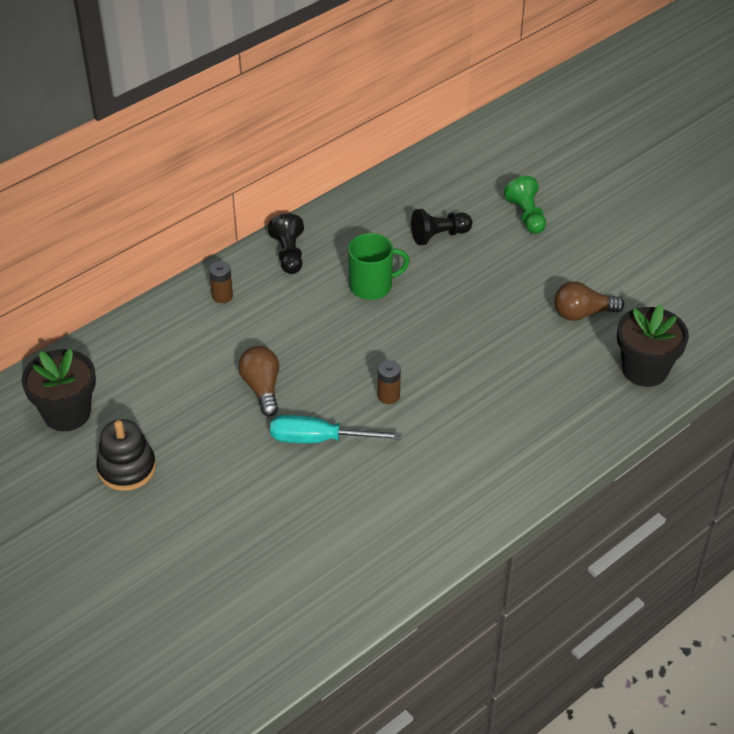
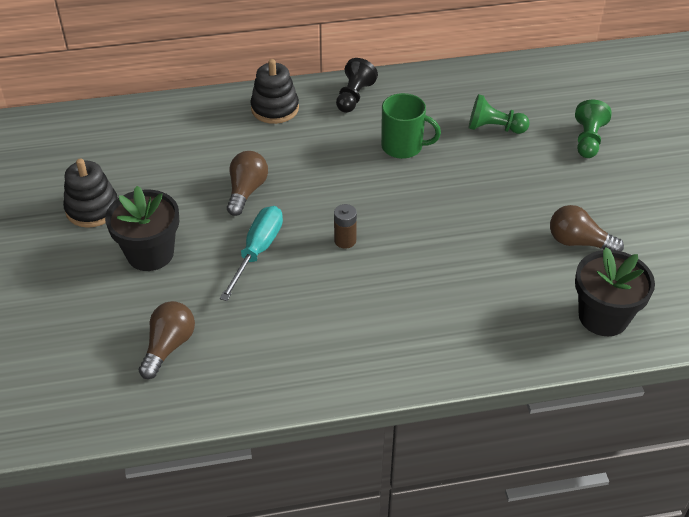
camera: 30 degrees right, 0 degrees up
black flower pot [21,349,96,431] -> black flower pot moved to [105,186,179,271]
brown battery [209,261,233,303] -> black stacking toy [250,59,299,124]
turquoise screwdriver [270,415,401,443] -> turquoise screwdriver turned 75 degrees clockwise [219,206,283,301]
black pawn [411,209,472,245] -> green pawn [469,94,530,134]
none -> brown light bulb [139,301,195,379]

